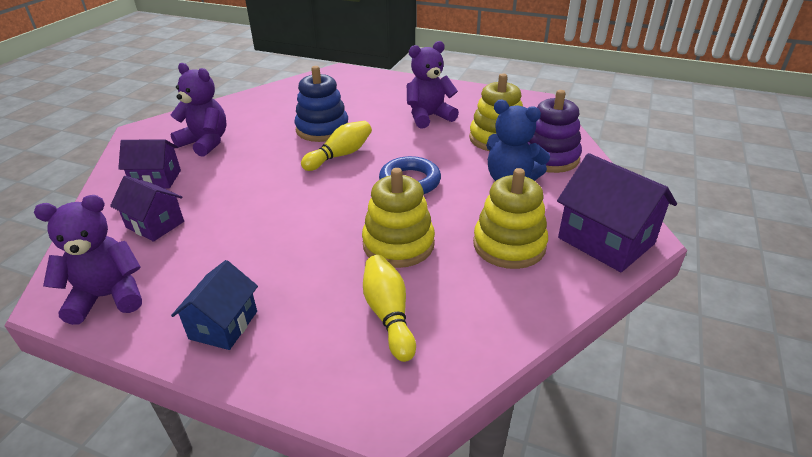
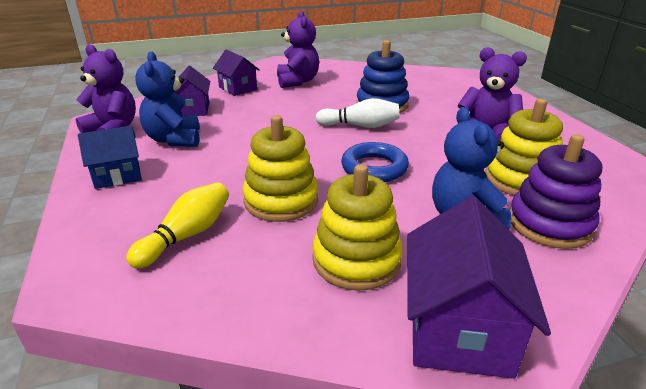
camera: 50 degrees right, 5 degrees down
yellow bowling pin [301,121,372,171] -> white bowling pin [316,98,400,128]
none -> blue teddy bear [135,52,200,147]

